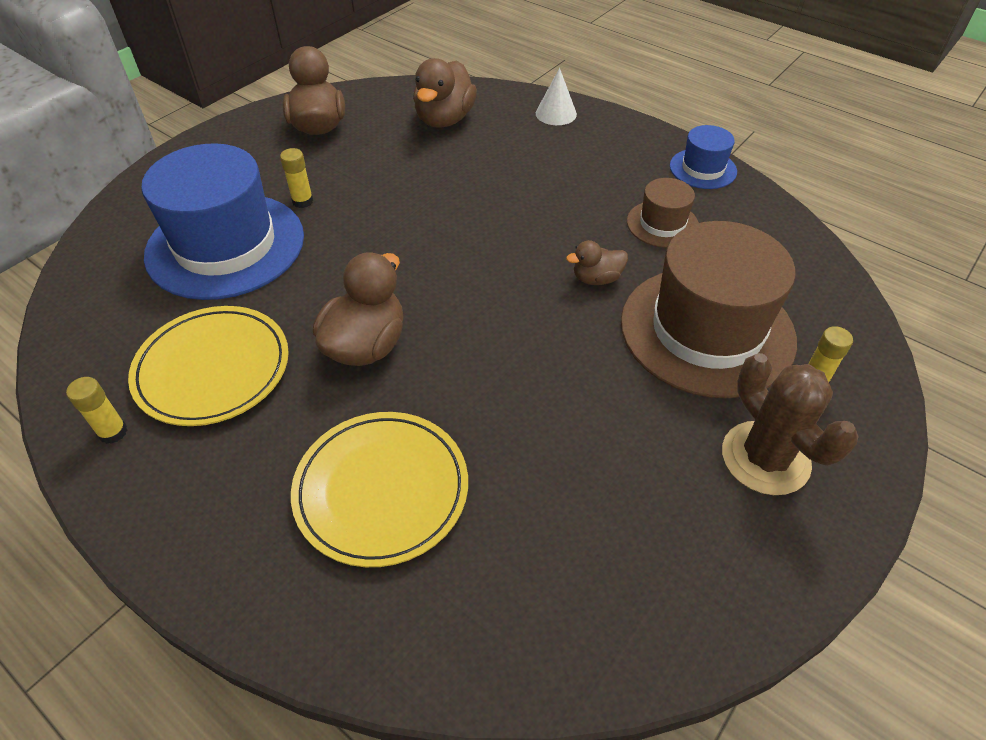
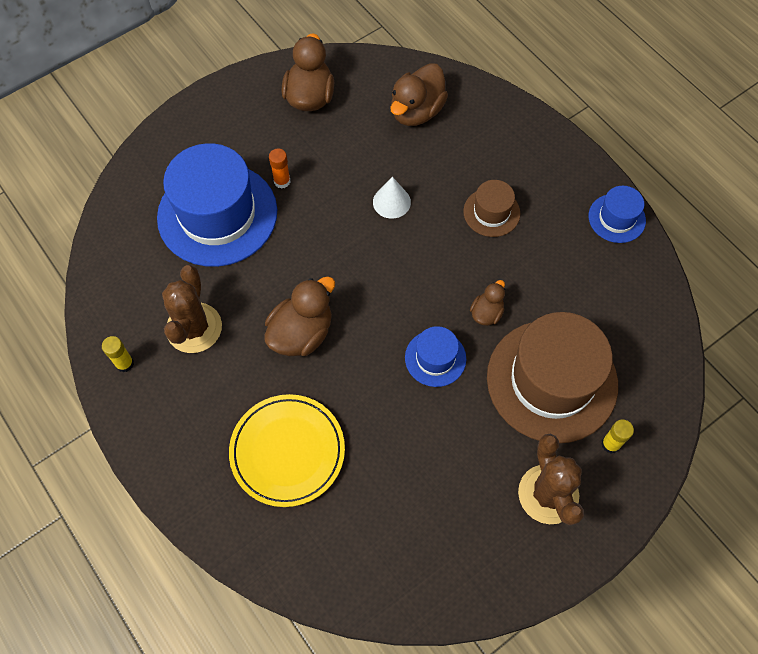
camera: 15 degrees right, 15 degrees up
yellow plate [128,306,289,426] -> brown cactus [162,265,222,353]
yellow glue stick [280,148,313,208] -> orange glue stick [269,148,291,189]
white cone [536,68,577,125] -> white cone moved to [373,177,411,219]
brown duck [566,240,628,285] -> brown duck turned 120 degrees clockwise [470,280,505,326]
brown hat [627,178,699,248] -> brown hat moved to [463,180,520,237]
none -> blue hat [405,326,466,387]

